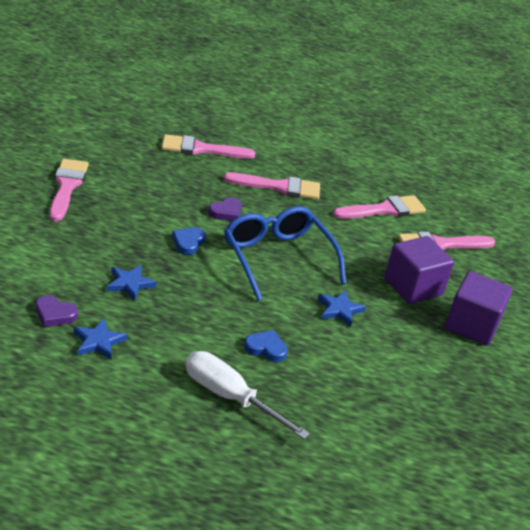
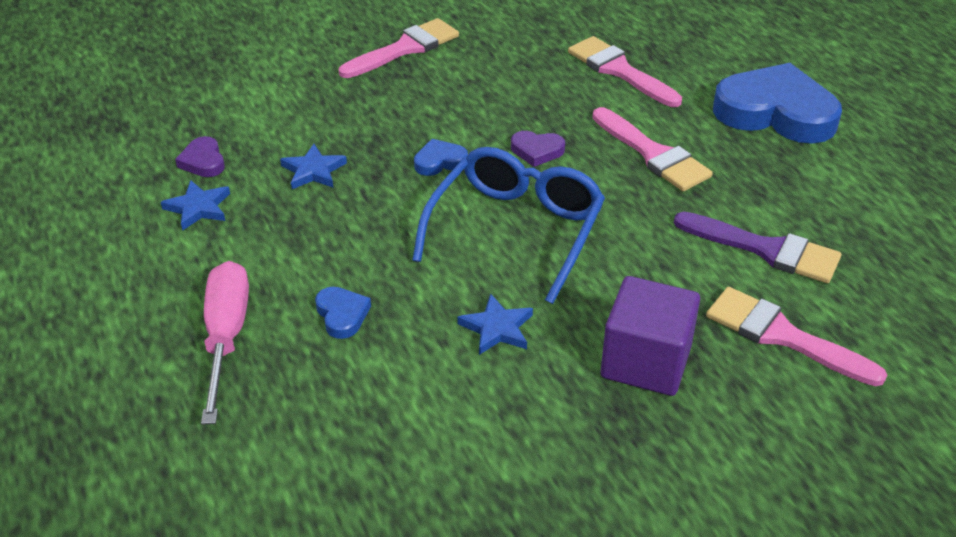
camera: 55 degrees right, 5 degrees up
white screwdriver [185,351,310,440] -> pink screwdriver [201,261,249,424]
pink brush [333,195,426,219] -> purple brush [674,212,841,283]
purple cube [445,271,512,346] -> none
none -> blue heart [713,63,842,144]

